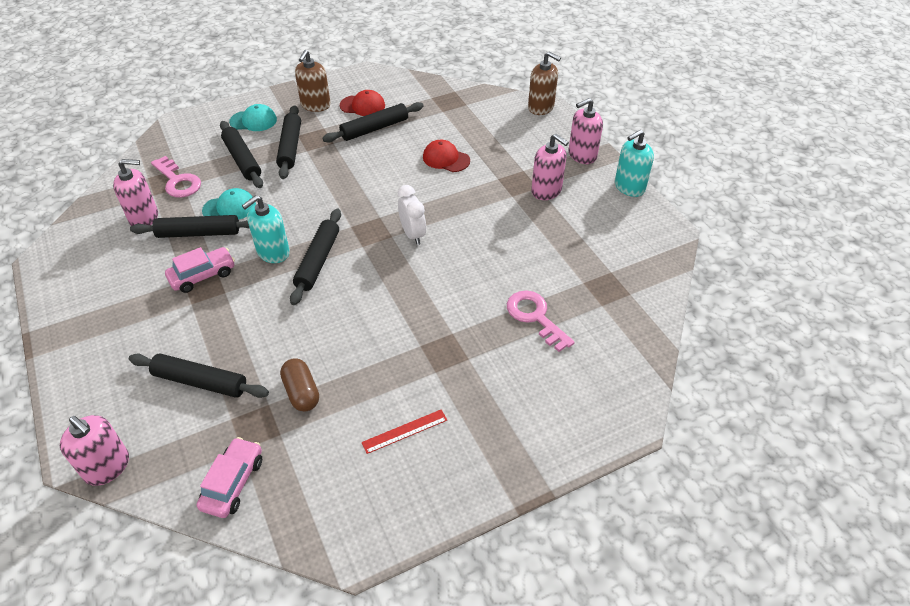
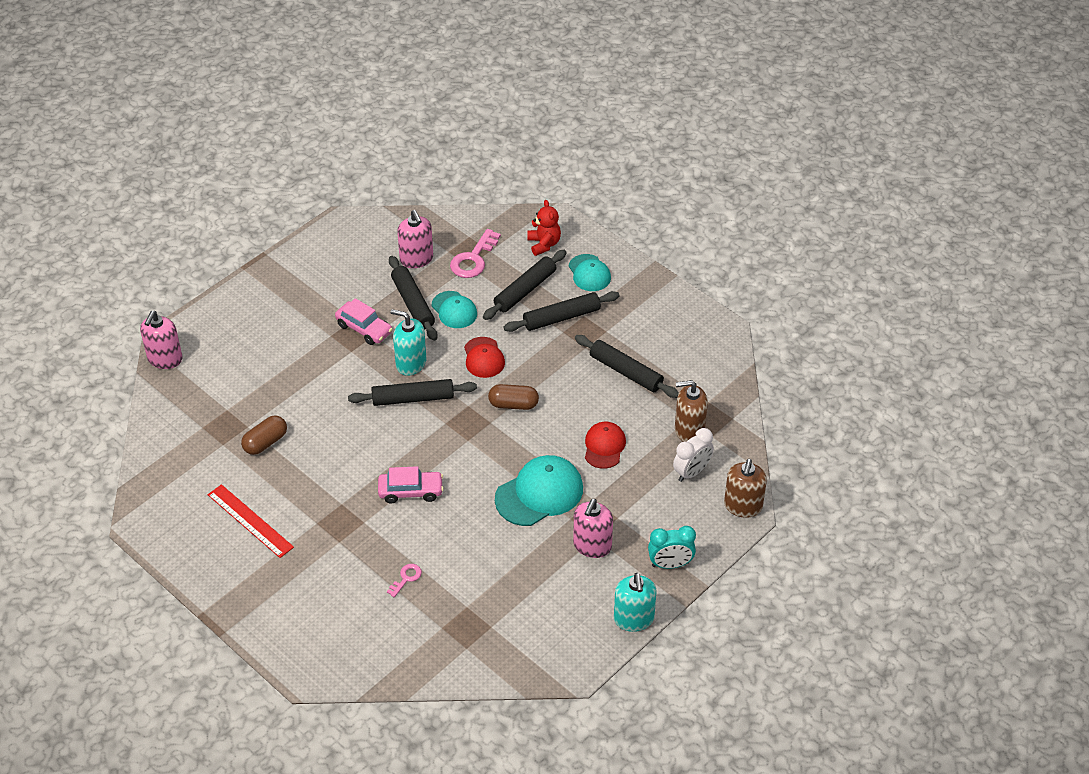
camera: 70 degrees right, 0 degrees up
black rolling pin [129,354,269,398] -> none
pink car [197,437,262,518] -> pink car moved to [378,466,444,504]
brown soap dispenser [295,50,331,112] -> brown soap dispenser moved to [675,380,708,442]
red cap [340,90,385,116] -> red cap moved to [464,337,505,378]
red ruler [362,409,447,454] -> red ruler [208,484,294,558], size x1.51
white clock [398,185,426,245] -> white clock moved to [673,428,714,482]
pink key [507,291,575,352] -> pink key [387,564,422,597], size x0.53
pink soap dispenser [568,98,603,164] -> turquoise clock [648,526,696,569]
turquoise soap dispenser [615,130,654,197] -> turquoise soap dispenser turned 135 degrees counterclockwise [614,573,656,632]
none -> brown capsule [488,384,539,410]
none -> turquoise cap [495,455,583,526]
none -> red teddy bear [528,200,561,256]

